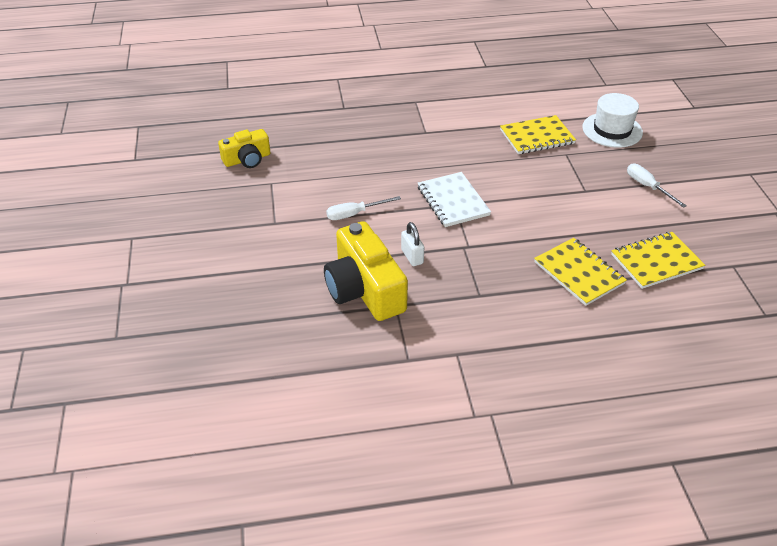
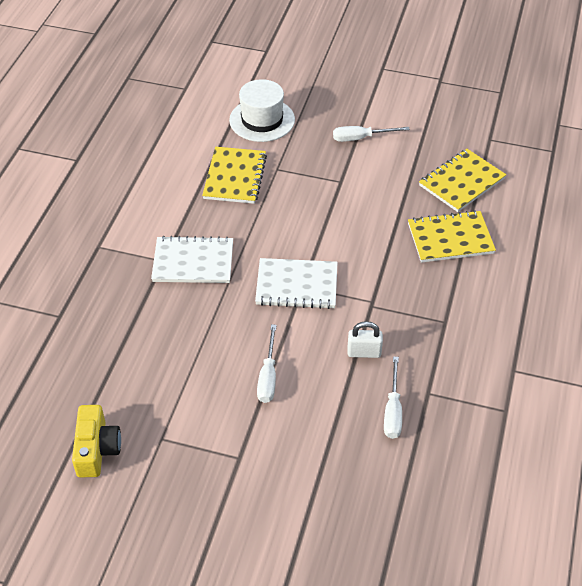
camera: 65 degrees left, 5 degrees up
yellow camera [324,221,408,321] -> white screwdriver [384,356,402,439]
yellow notebook [611,232,705,289] -> yellow notebook turned 45 degrees clockwise [419,149,506,212]
none -> white notebook [151,236,233,283]

